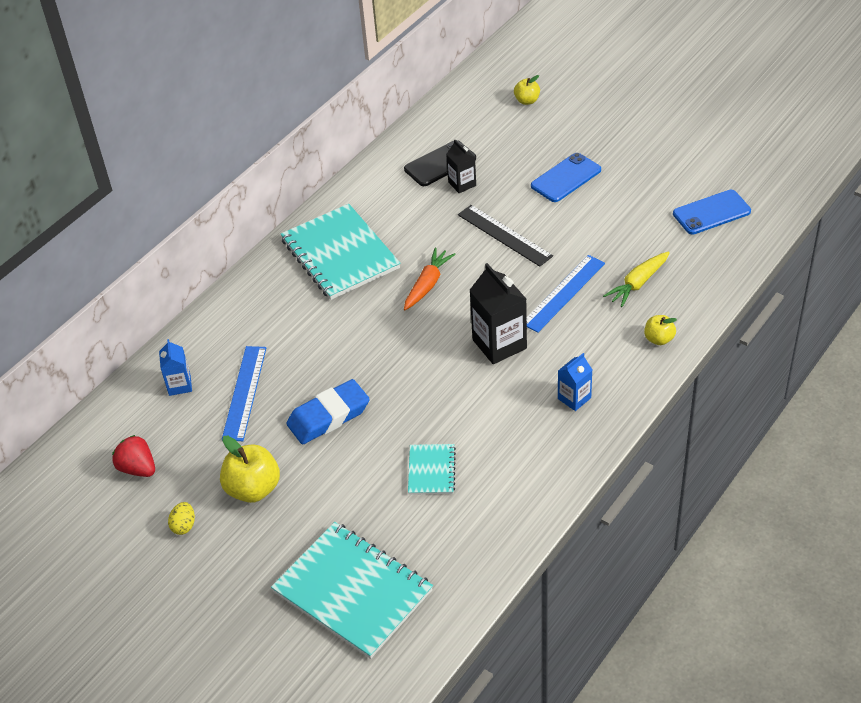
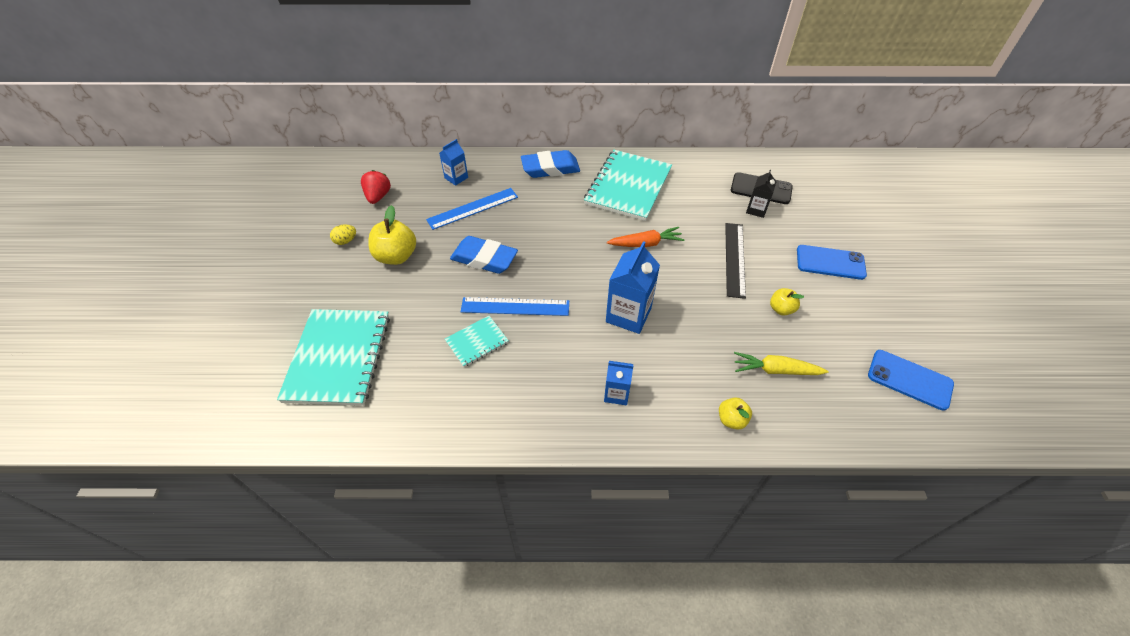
camera: 50 degrees right, 5 degrees up
black carton [469,263,527,364] -> blue carton [606,241,660,334]
yellow apple [514,75,540,105] -> yellow apple moved to [770,288,804,316]
blue ruler [527,255,605,333] -> blue ruler moved to [461,297,569,316]
none -> blue eraser [521,150,580,178]

